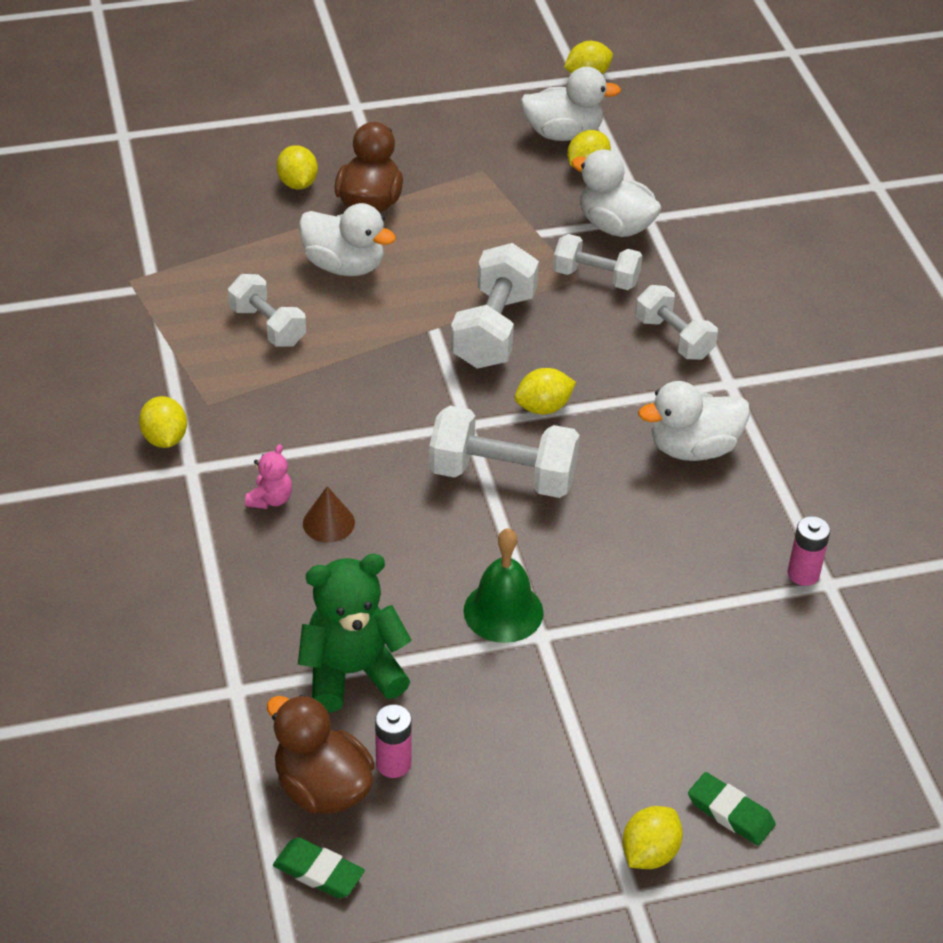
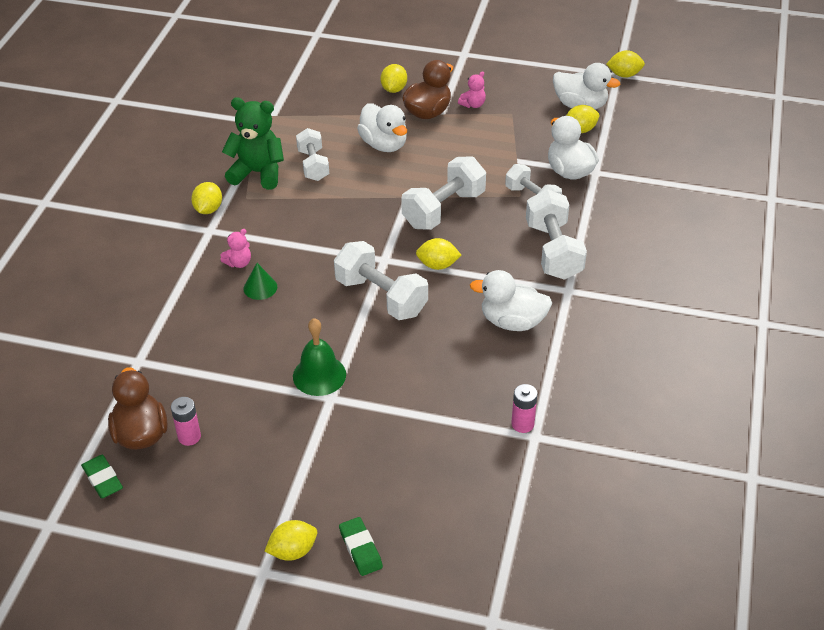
camera: 30 degrees right, 0 degrees up
green teddy bear [298,554,411,712] -> green teddy bear moved to [222,98,284,190]
brown cone [303,486,355,543] -> green cone [244,263,277,300]
white dumbbell [635,285,718,360] -> white dumbbell [526,189,587,280], size x1.53
none -> pink teddy bear [458,71,486,108]

